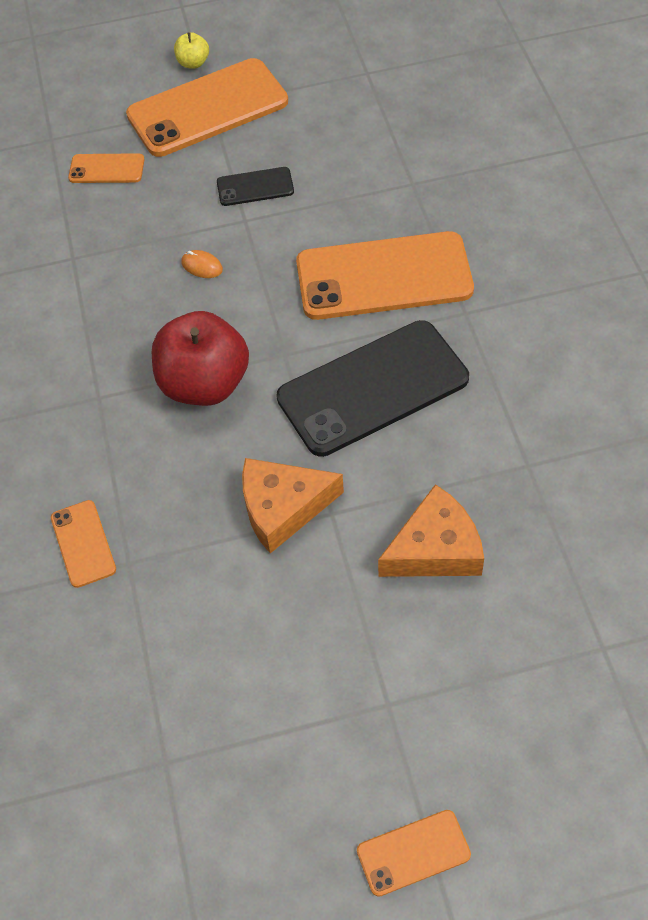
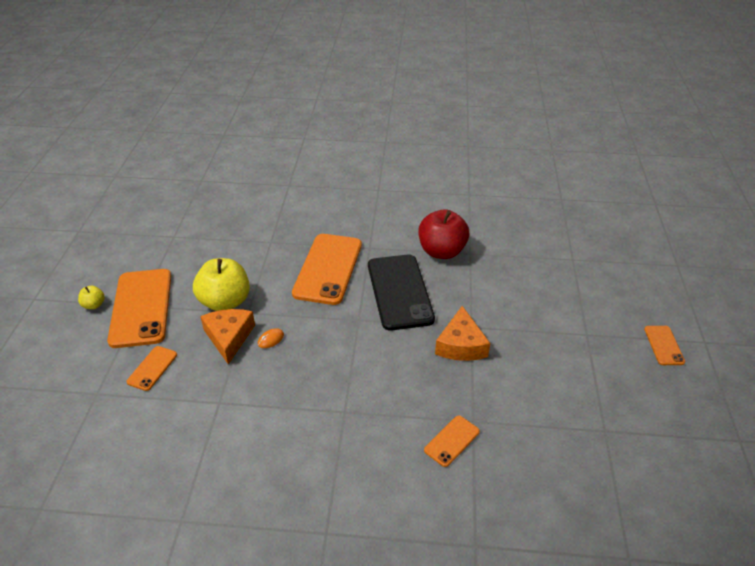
camera: 75 degrees left, 15 degrees down
orange phone [51,500,116,588] -> orange phone turned 45 degrees counterclockwise [424,415,480,467]
red apple [152,311,249,406] -> red apple moved to [418,209,469,259]
black phone [217,167,294,206] -> yellow apple [193,258,250,311]
orange cheese [378,484,484,577] -> orange cheese moved to [200,309,255,364]

